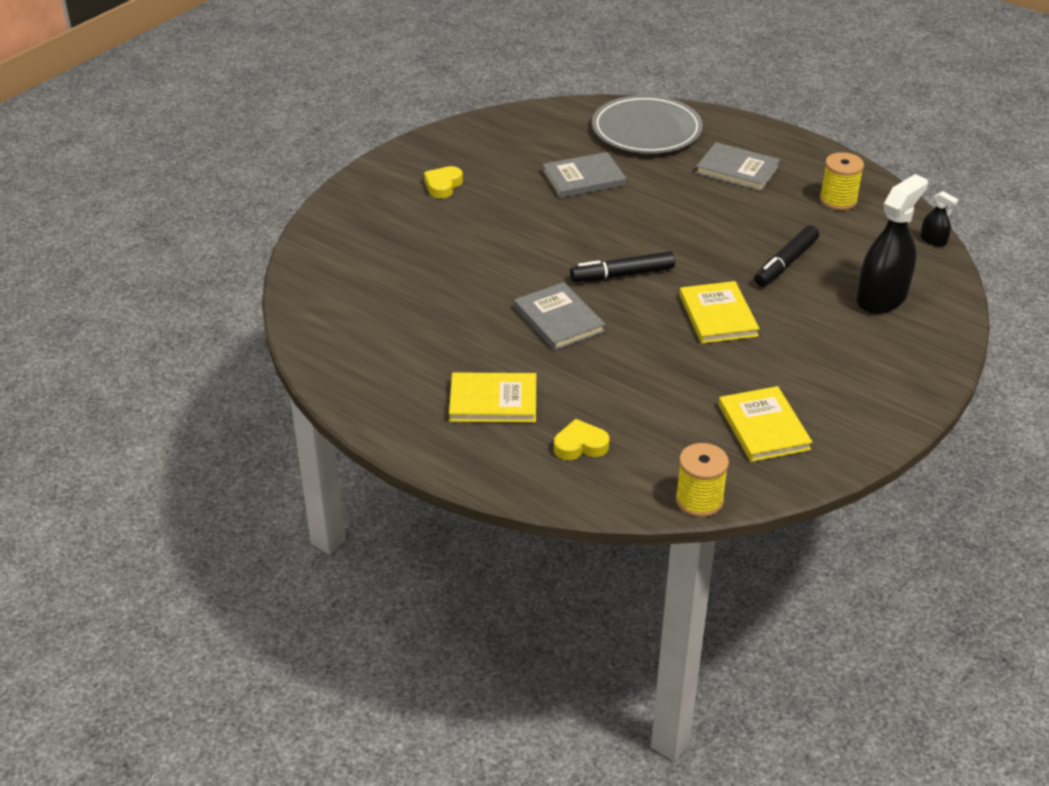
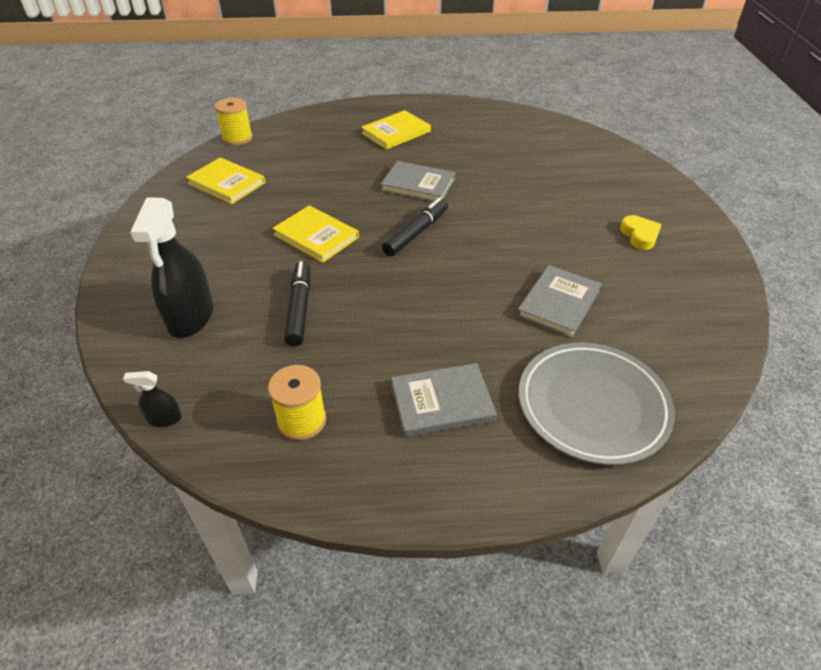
camera: 140 degrees right, 5 degrees up
yellow heart [554,419,609,460] -> none

